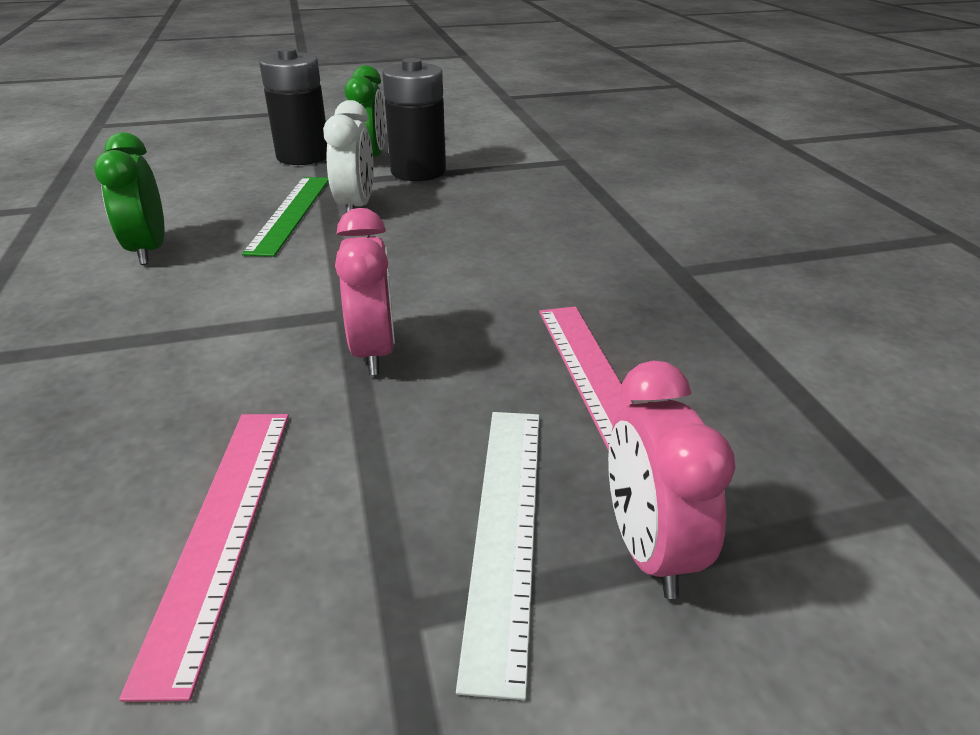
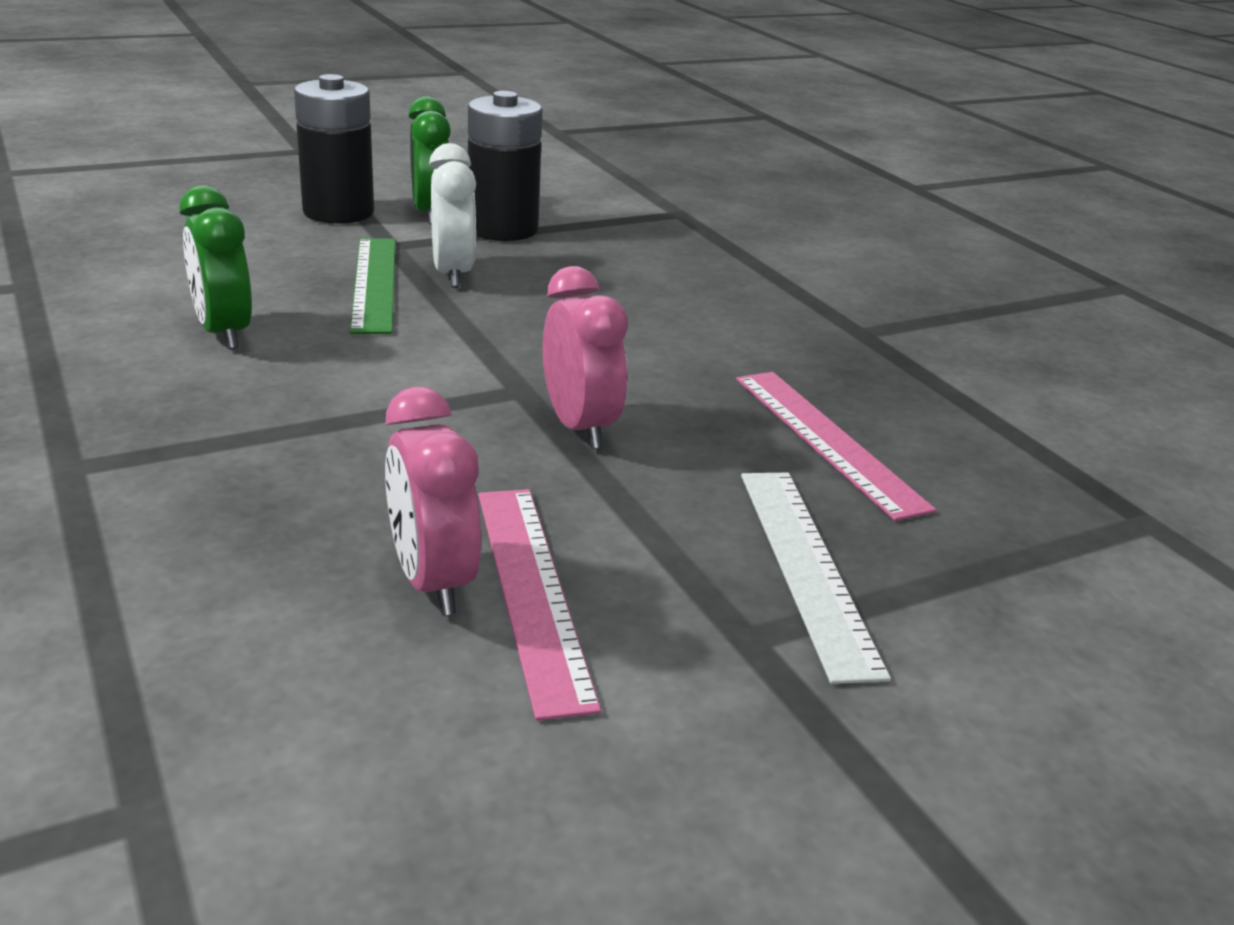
camera: 15 degrees left, 5 degrees down
pink clock [608,361,735,599] -> pink clock moved to [385,387,481,616]

